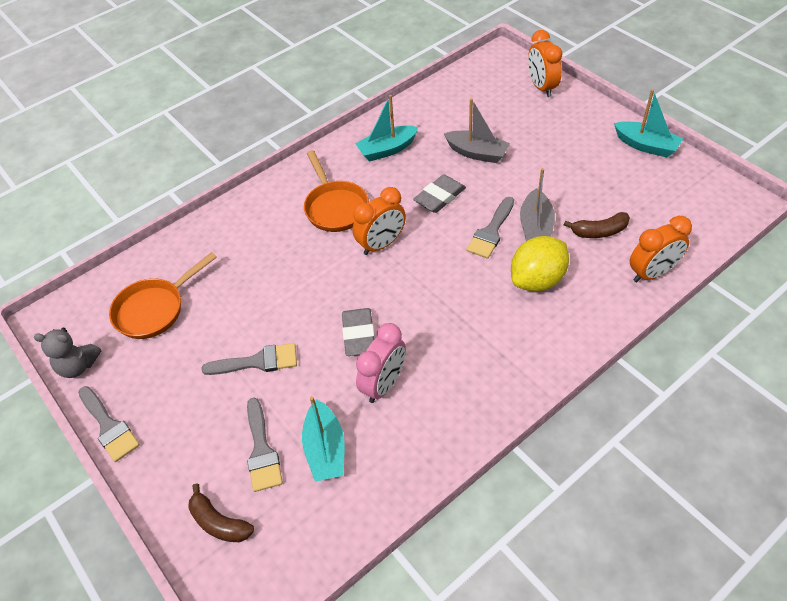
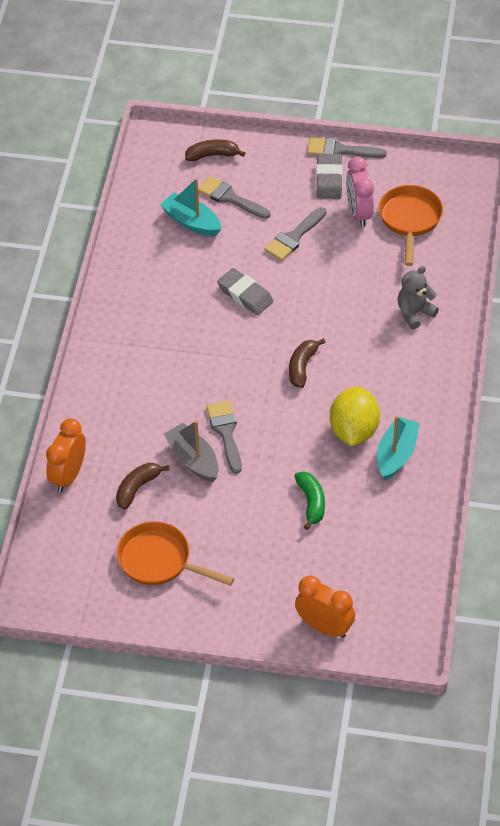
camera: 135 degrees right, 0 degrees up
grey teddy bear [33,328,101,378] -> grey teddy bear moved to [397,266,439,329]
orange pan [304,150,369,232] -> orange pan moved to [116,521,234,586]
orange clock [352,187,406,255] -> brown banana [289,338,326,388]
pink clock [356,323,406,403] -> pink clock moved to [346,157,374,227]
grey eraser [413,174,466,213] -> grey eraser moved to [316,154,343,199]
grey boat [444,98,510,163] -> green banana [294,471,325,530]
yellow lemon [511,236,569,291] -> yellow lemon moved to [330,386,380,446]
turquoise boat [614,89,683,157] -> none

